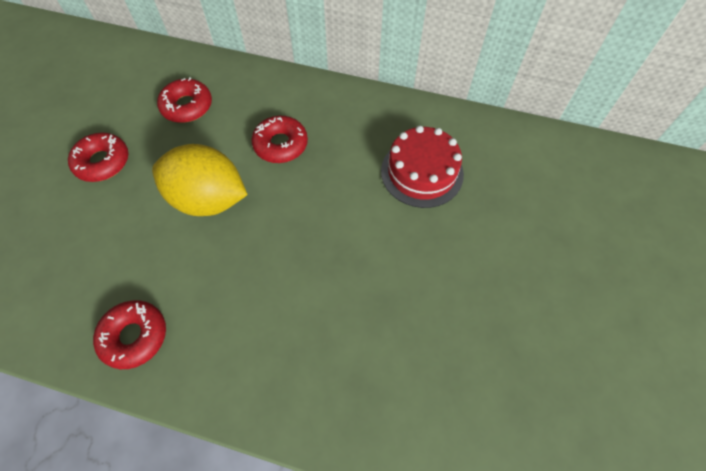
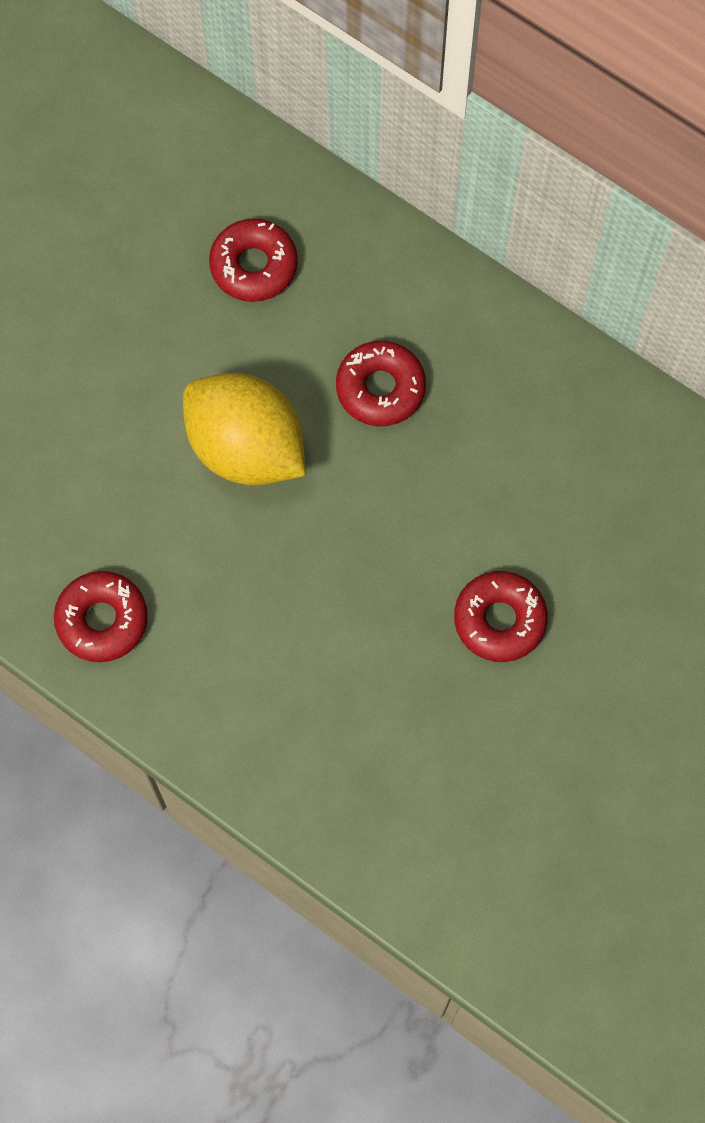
camera: 20 degrees right, 10 degrees up
red donut [68,132,129,182] -> red donut moved to [454,571,548,662]
red cake [381,126,464,208] -> none

